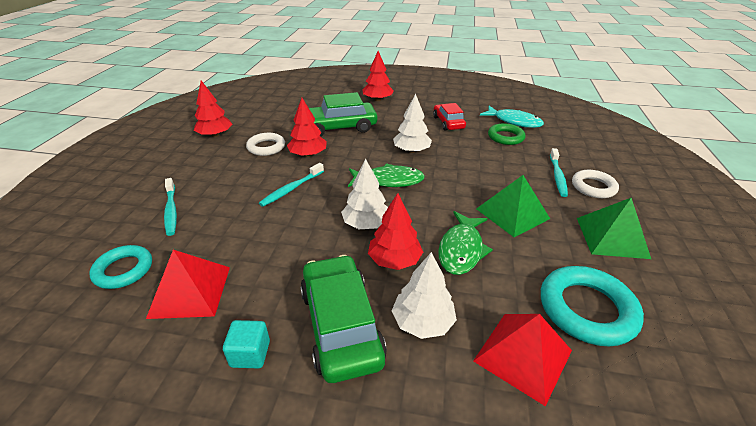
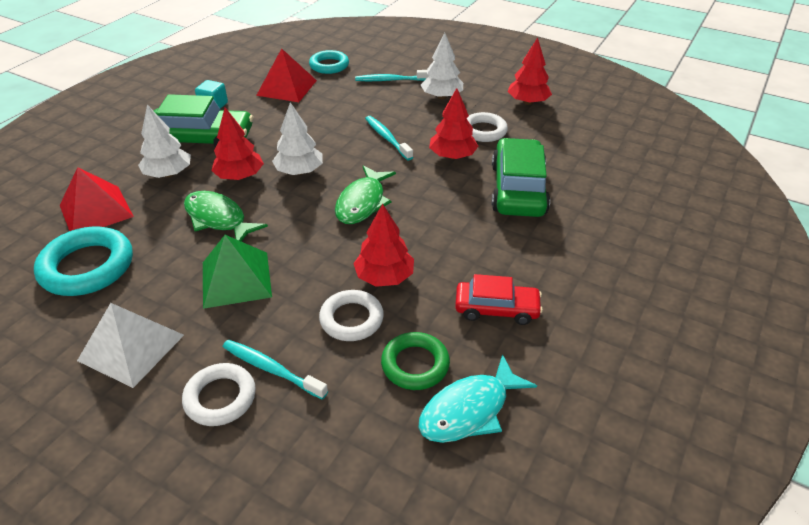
camera: 110 degrees right, 5 degrees up
red tree [362,51,393,101] -> red tree moved to [353,203,414,287]
white tree [393,94,432,153] -> white tree moved to [421,33,463,99]
green pyramid [577,198,651,259] -> white pyramid [77,303,184,388]
none -> white ring [319,290,384,341]

